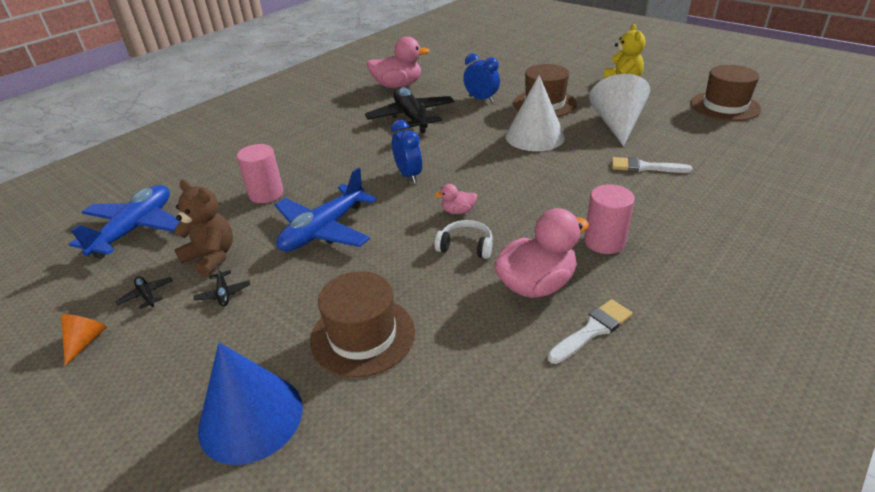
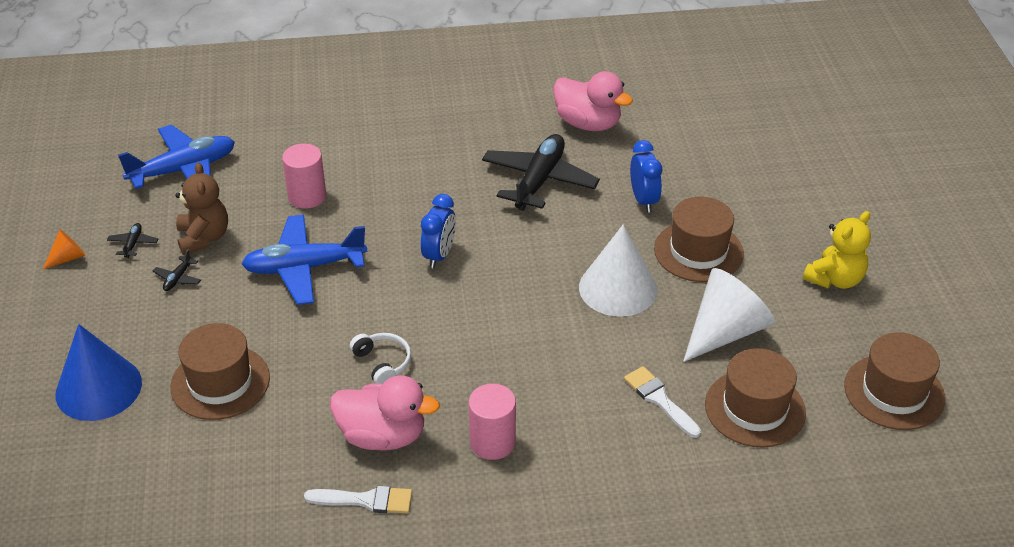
camera: 40 degrees right, 5 degrees up
pink duck [435,184,477,214] -> none
none -> brown hat [705,348,806,448]

